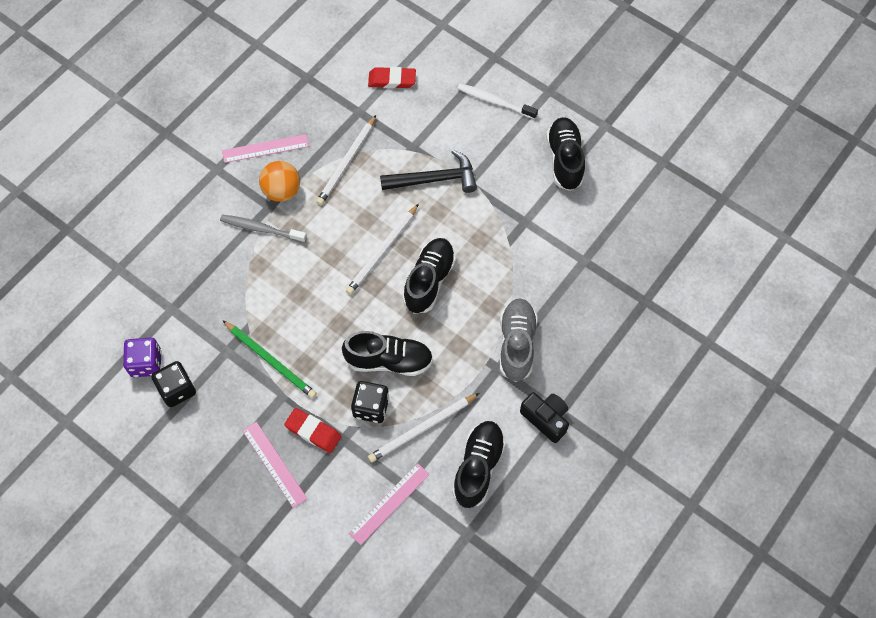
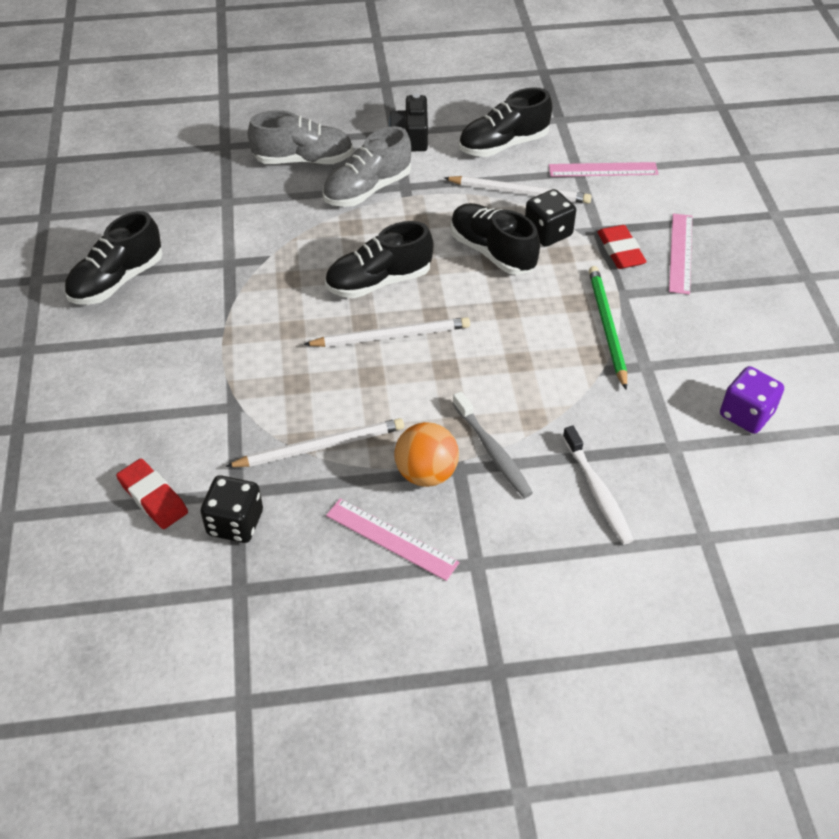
camera: 135 degrees left, 15 degrees down
black dice [151,361,196,407] -> black dice moved to [201,475,263,543]
black hammer [380,150,477,193] -> none
white toothbrush [457,83,538,119] -> white toothbrush moved to [563,426,634,544]
none -> grey shoe [248,110,353,165]

